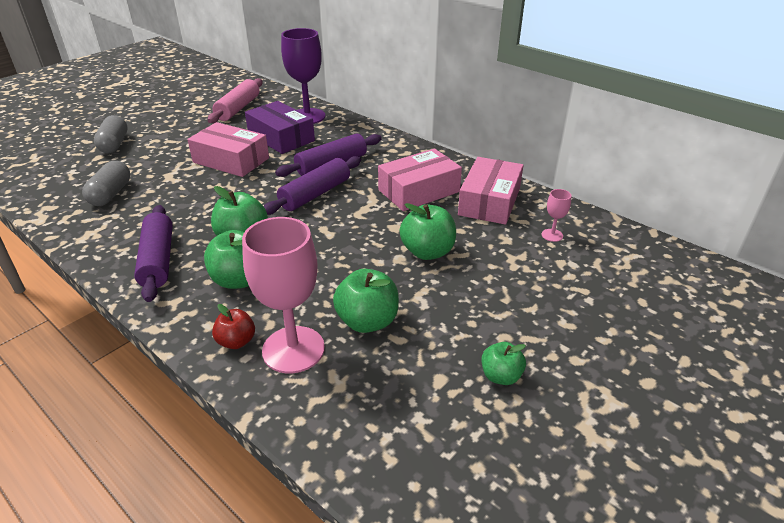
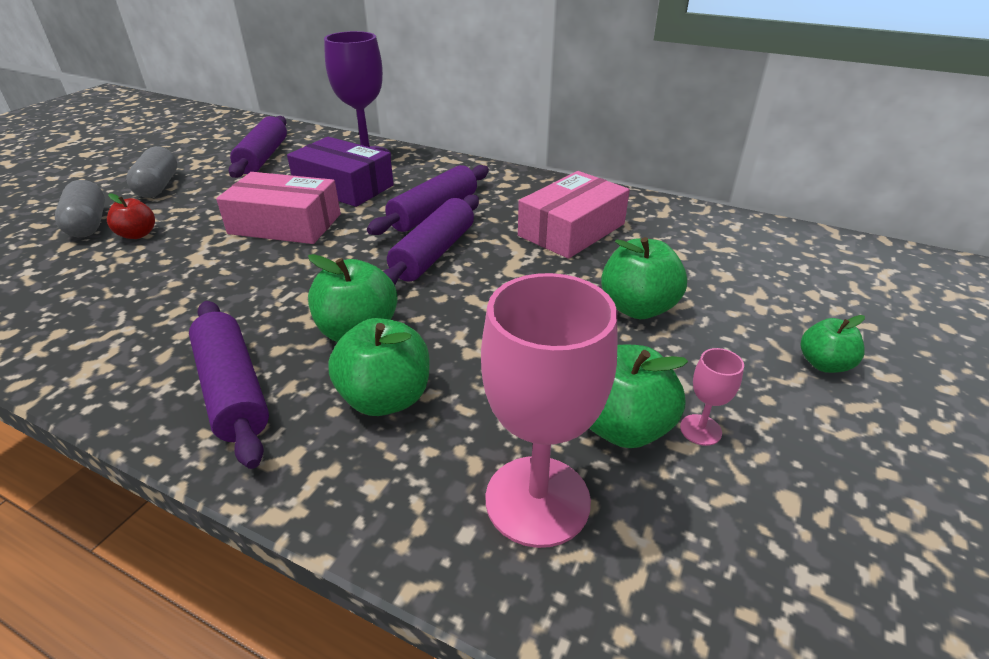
camera: 15 degrees left, 0 degrees up
grey capsule [82,161,130,206] -> grey capsule moved to [126,146,178,198]
pink rolling pin [208,78,262,123] -> purple rolling pin [229,116,287,178]
red apple [212,304,255,349] -> red apple moved to [107,194,155,239]
pink box [458,157,524,225] -> none
green apple [482,342,526,385] -> green apple moved to [800,315,865,373]
pink goblet [542,189,571,242] -> pink goblet moved to [680,348,744,446]

